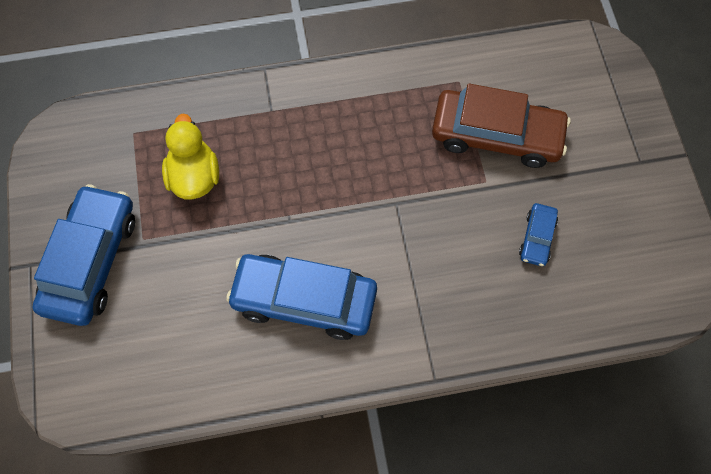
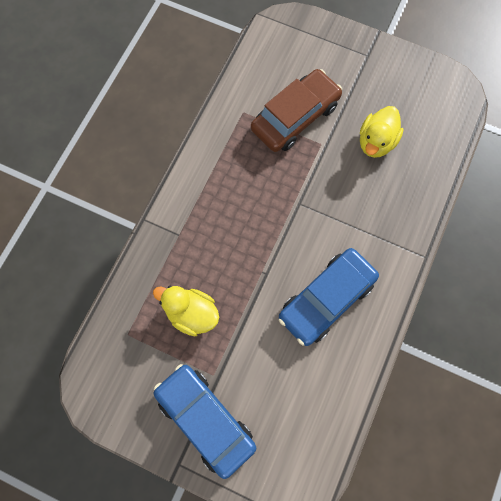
camera: 55 degrees left, 5 degrees up
blue car [519,203,558,266] -> yellow duck [360,106,404,158]

